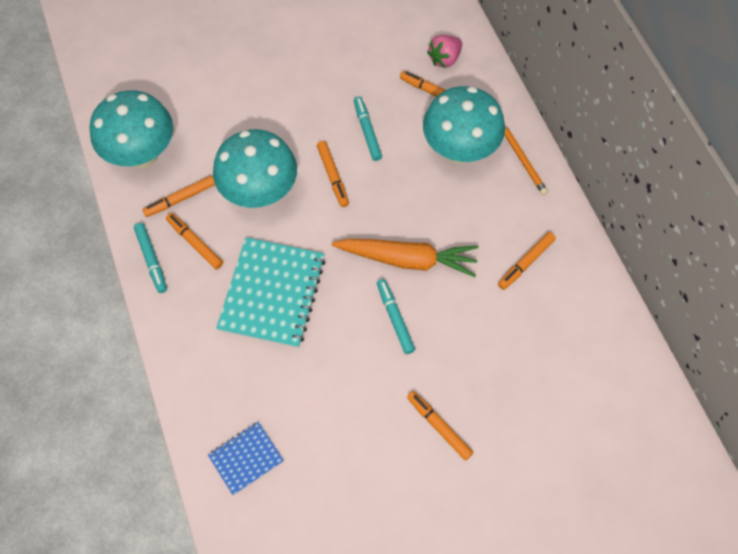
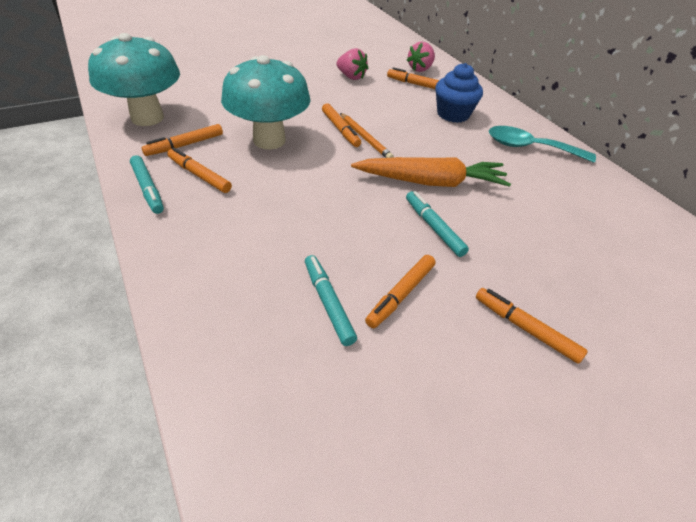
camera: 10 degrees left, 20 degrees down
blue notebook [208,422,284,495] -> none
turquoise notebook [216,237,325,348] -> none
turquoise marker [354,97,382,161] -> turquoise marker moved to [305,255,357,346]
turquoise mushroom [423,86,505,164] -> blue cupcake [435,63,483,123]
orange marker [498,232,556,290] -> orange marker moved to [365,255,435,328]
orange pencil [504,126,548,195] -> orange pencil moved to [340,113,394,158]
none -> pink strawberry [336,48,368,80]
none -> turquoise spoon [489,126,596,163]

